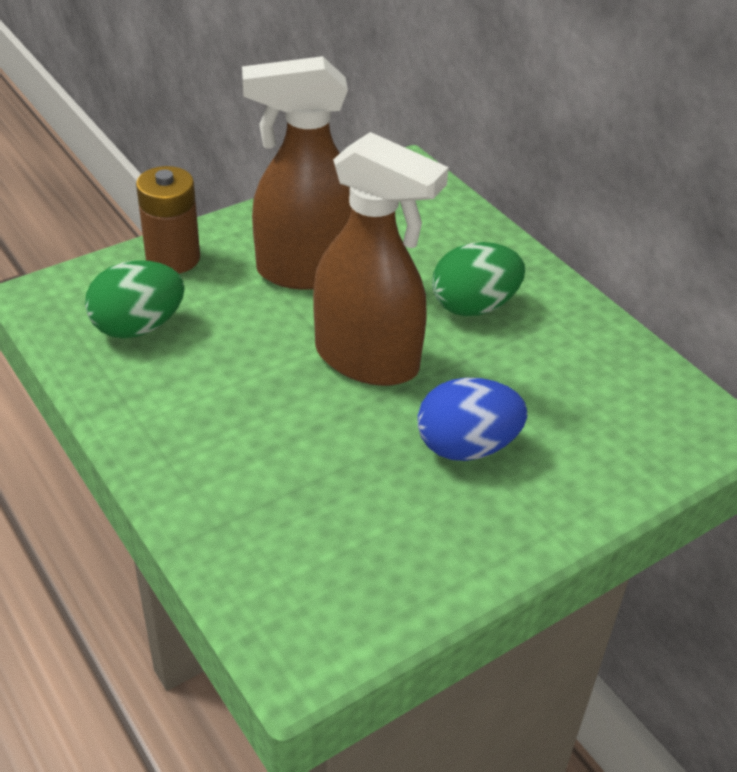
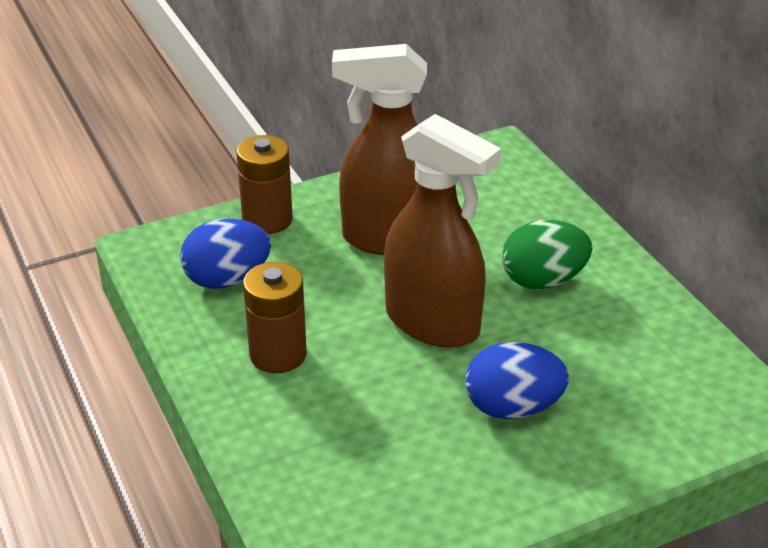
camera: 10 degrees right, 5 degrees down
green egg [85,260,185,338] -> blue egg [180,219,271,289]
none -> brown battery [243,262,307,373]

